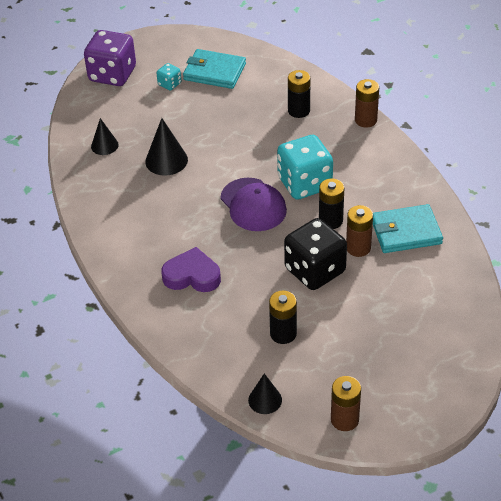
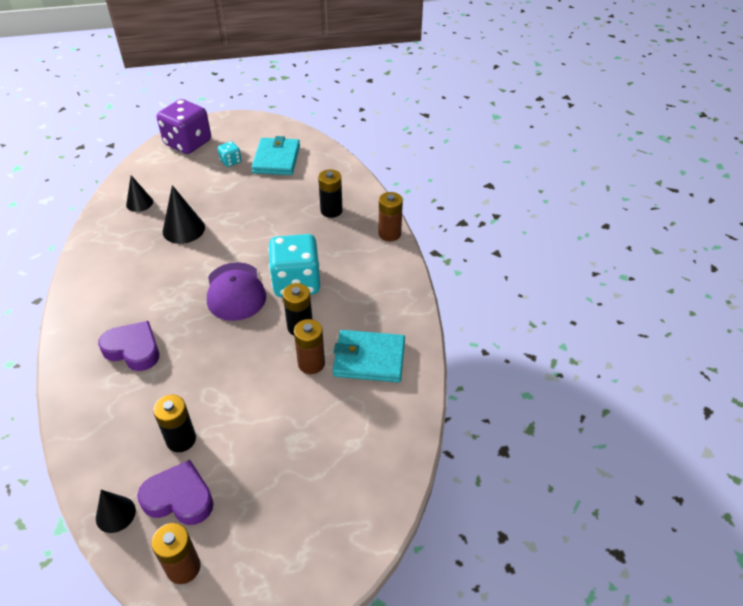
camera: 15 degrees right, 0 degrees up
turquoise wallet [183,49,246,89] -> turquoise wallet turned 60 degrees clockwise [251,136,300,175]
black dice [284,218,347,290] -> none
none -> purple heart [137,460,214,525]

